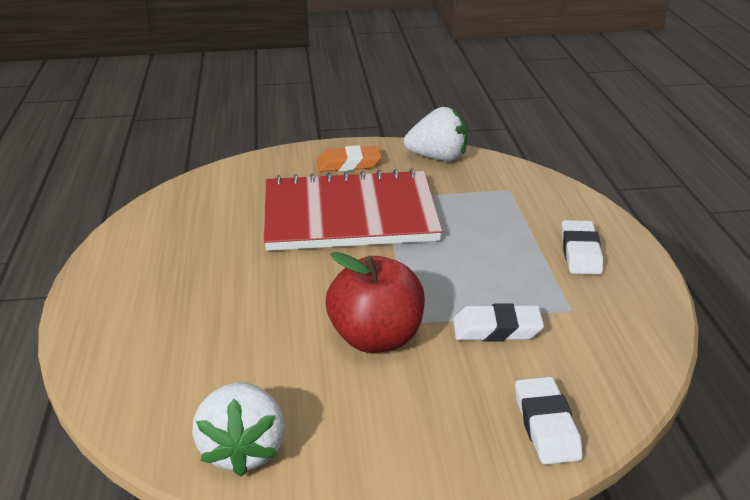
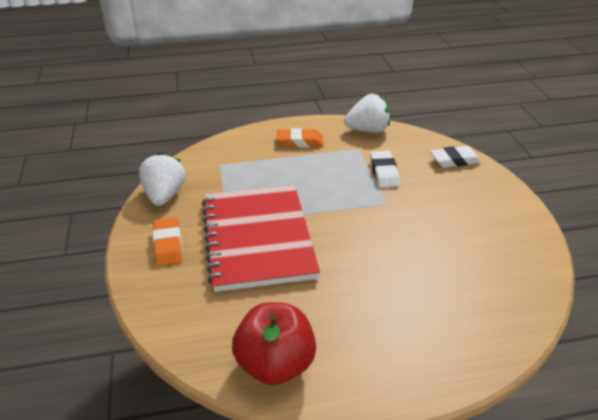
camera: 95 degrees left, 5 degrees up
white strawberry [192,382,285,477] -> white strawberry moved to [344,94,390,133]
red apple [326,252,425,353] -> red apple moved to [232,302,316,385]
white eraser [561,220,603,275] -> orange eraser [277,128,324,147]

